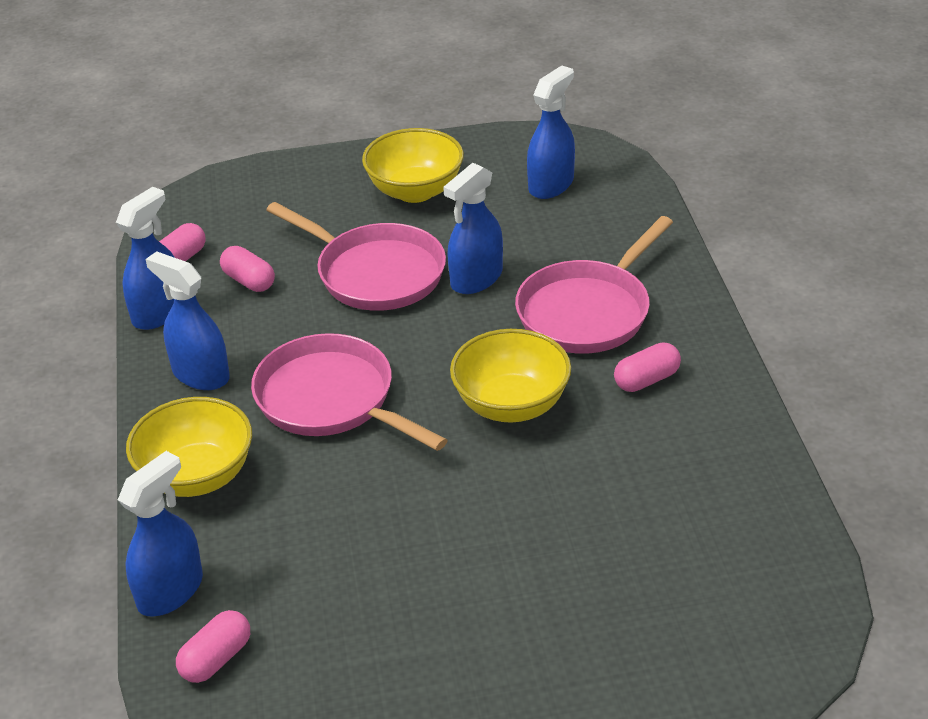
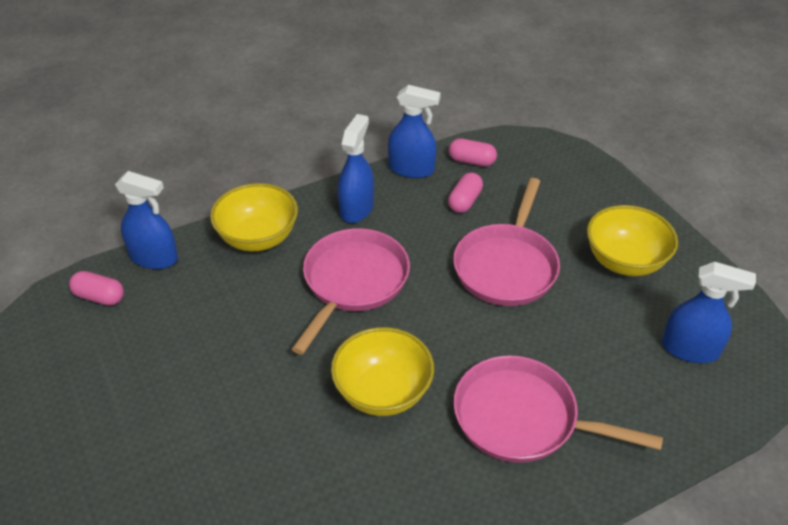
camera: 70 degrees right, 5 degrees up
blue spray bottle [443,163,503,294] -> none
pink capsule [614,342,681,392] -> none

